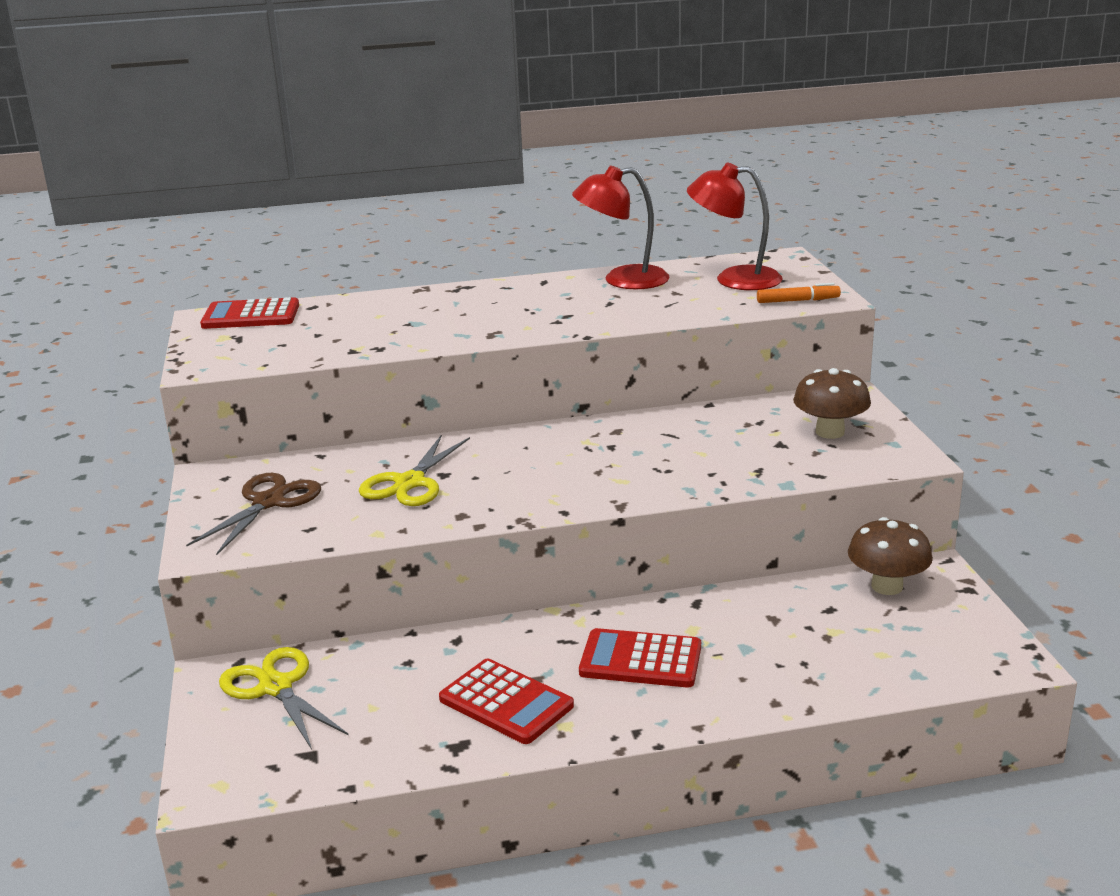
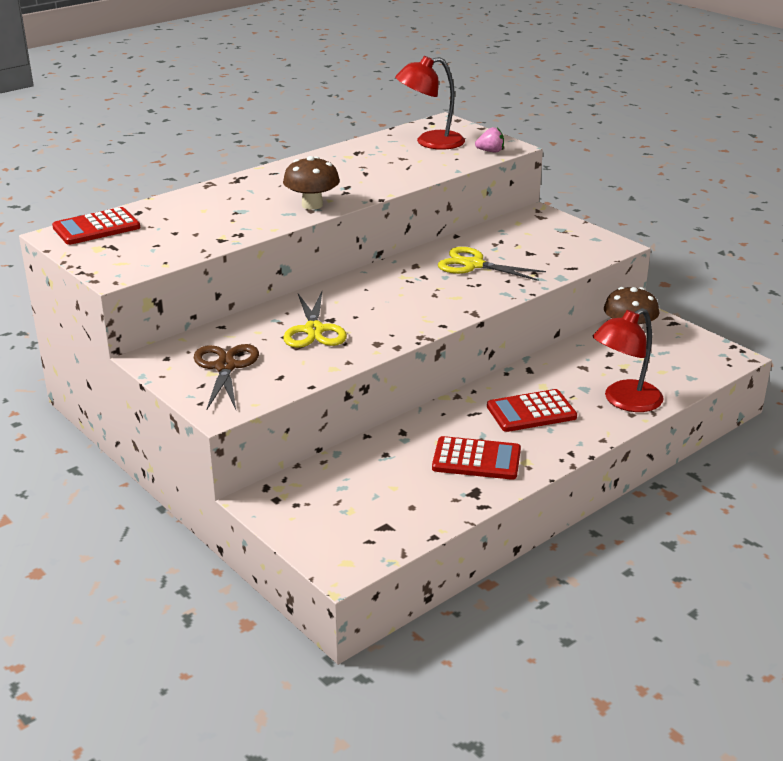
camera: 30 degrees left, 5 degrees up
yellow scissors [219,647,349,750] -> yellow scissors moved to [438,247,546,281]
red lamp [572,165,669,289] -> red lamp moved to [593,308,663,412]
orange marker [757,283,841,303] -> pink strawberry [475,127,504,152]
brown mushroom [793,368,871,439] -> brown mushroom moved to [283,156,340,210]

